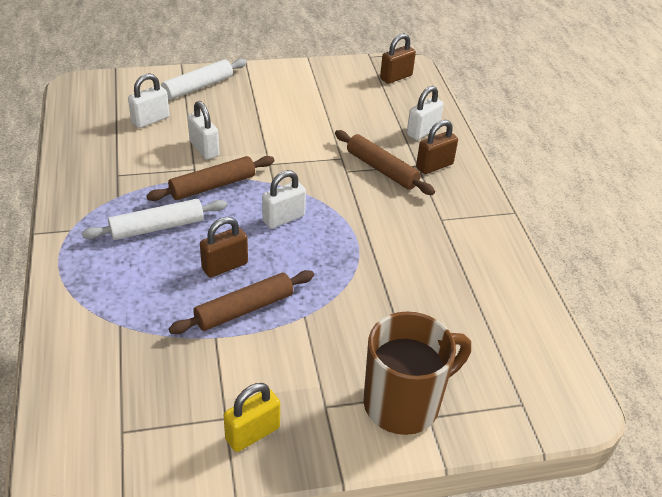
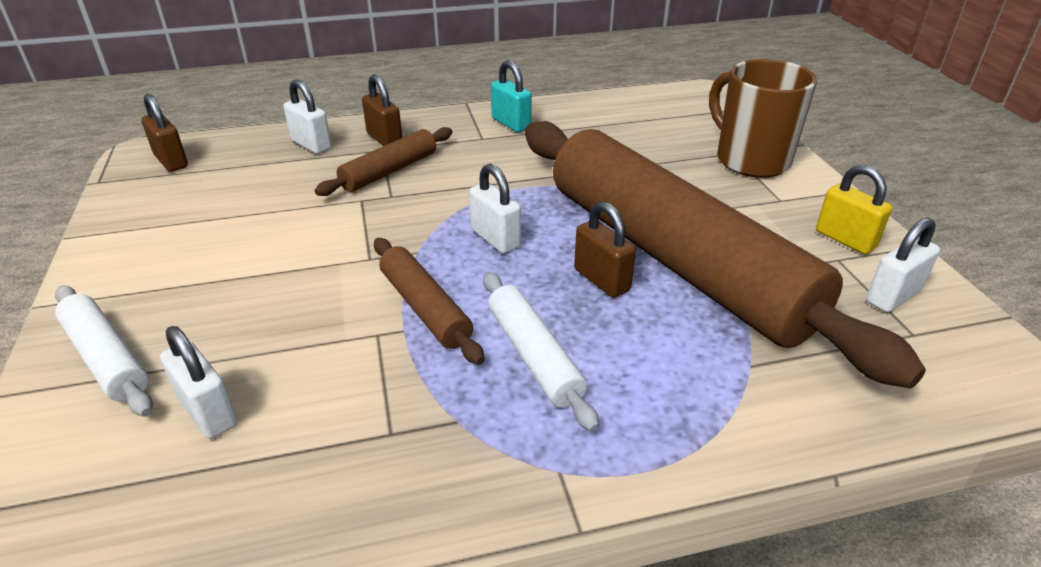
camera: 90 degrees left, 5 degrees down
brown rolling pin [169,270,314,334] -> brown rolling pin [525,121,926,389], size x2.46
white padlock [188,101,219,160] -> white padlock moved to [866,218,940,312]
none -> turquoise padlock [491,60,532,132]

